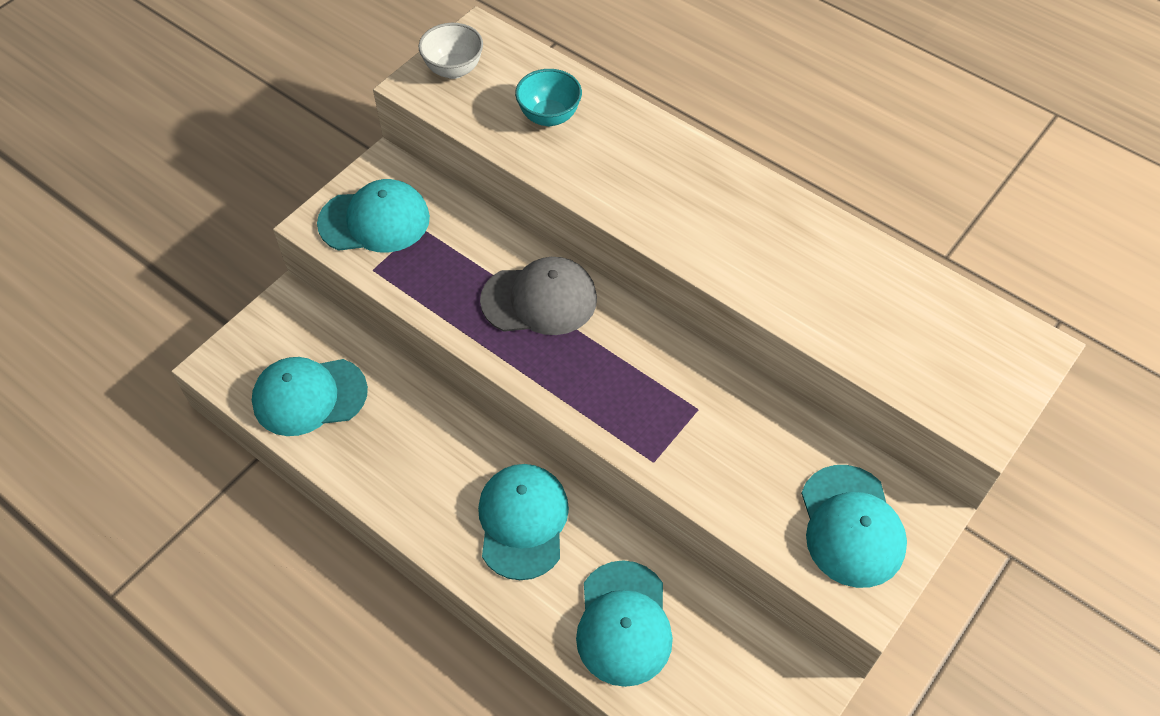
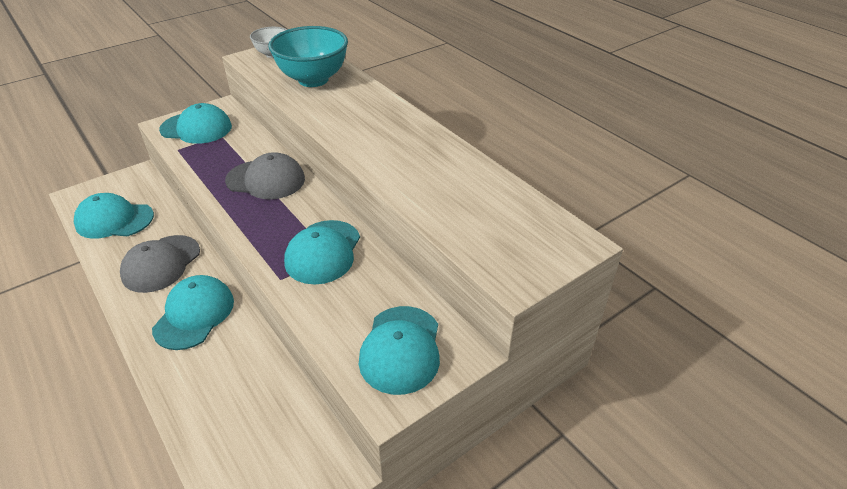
camera: 15 degrees right, 15 degrees down
turquoise bowl [515,69,582,126] -> turquoise bowl [268,26,348,87], size x1.80
turquoise cap [576,560,673,687] -> turquoise cap moved to [284,220,360,285]
none -> grey cap [120,235,200,293]

